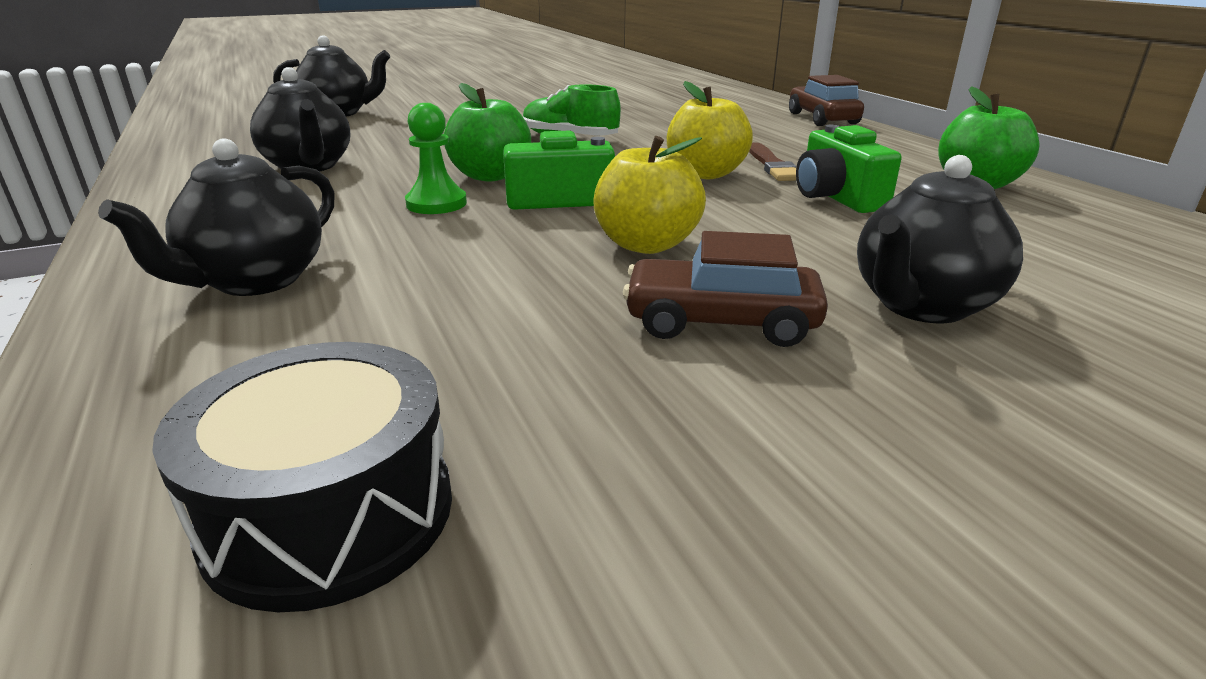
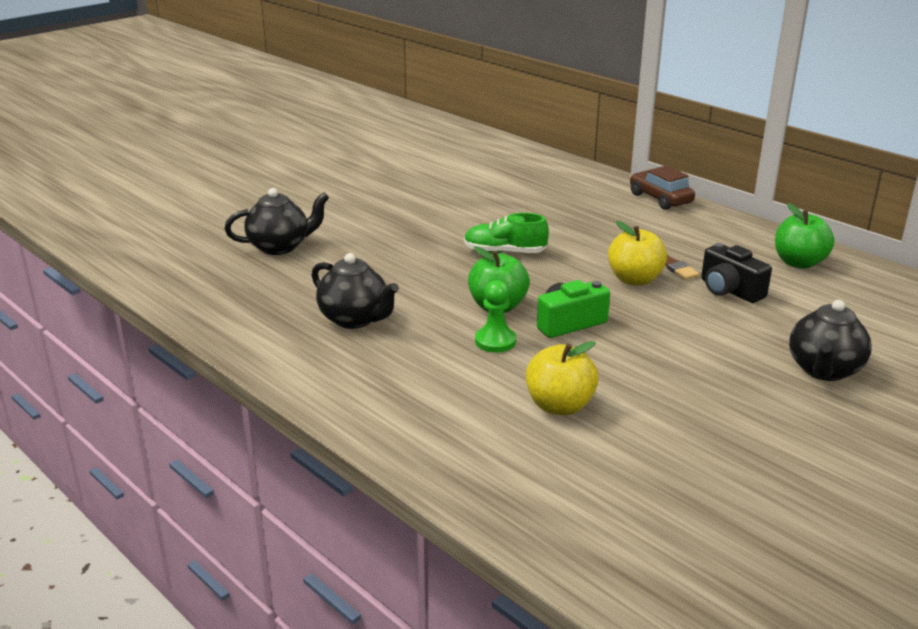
camera: 20 degrees left, 0 degrees up
black teapot [98,138,335,296] -> none
black drum [152,342,452,612] -> none
yellow apple [593,136,706,254] -> yellow apple moved to [526,341,599,415]
brown car [623,231,828,347] -> none
green camera [796,125,901,213] -> black camera [701,243,772,303]

